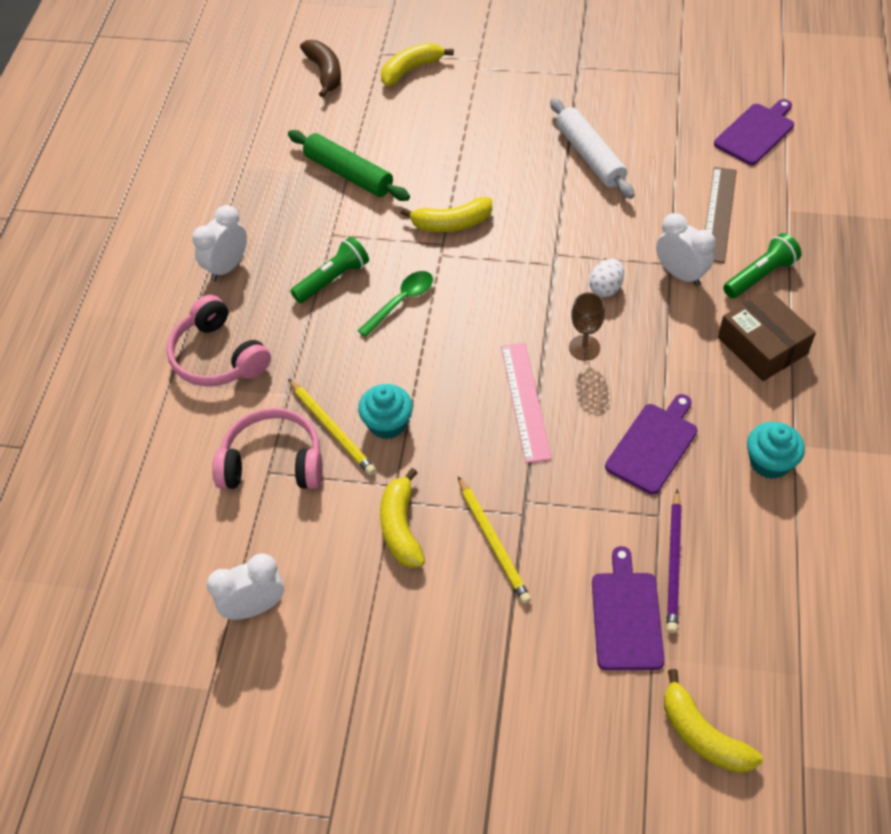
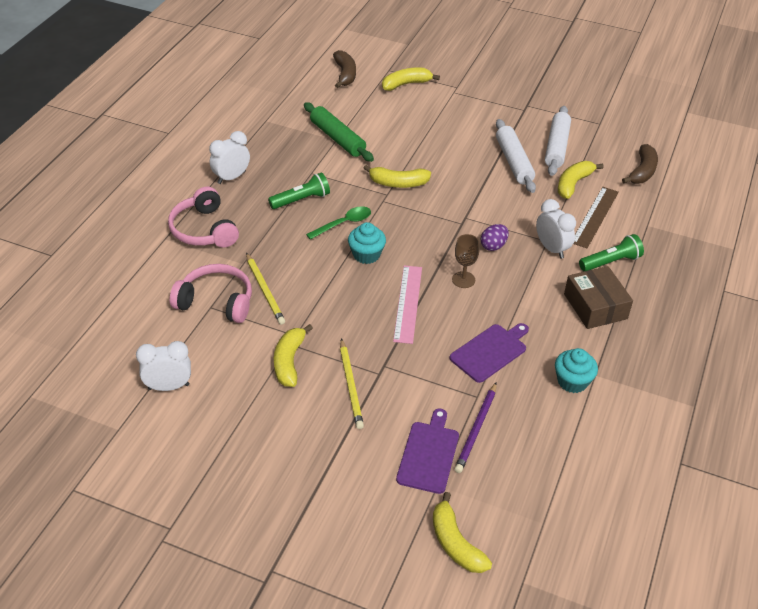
camera: 10 degrees right, 10 degrees down
turquoise cupcake [358,384,413,439] -> turquoise cupcake moved to [348,222,386,264]
white egg [589,258,624,297] -> purple egg [481,224,509,251]
purple cutting board [714,99,794,165] -> brown banana [622,144,658,184]
none -> white rolling pin [545,106,571,176]
none -> yellow banana [558,161,603,199]

